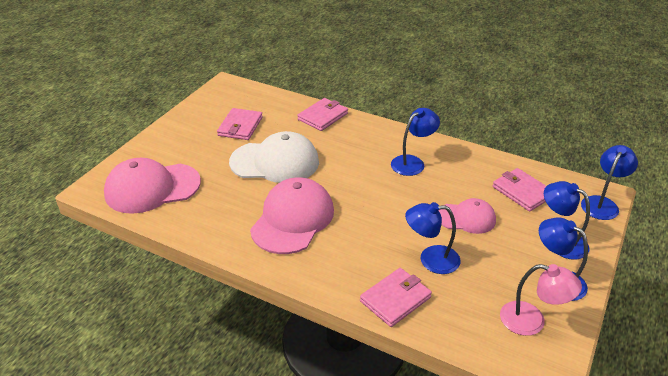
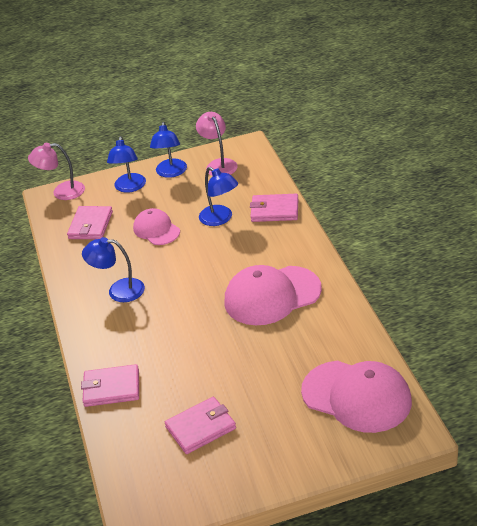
camera: 130 degrees left, 0 degrees up
white cap [229,131,319,183] -> none
blue lamp [581,145,638,220] -> pink lamp [28,143,85,200]

